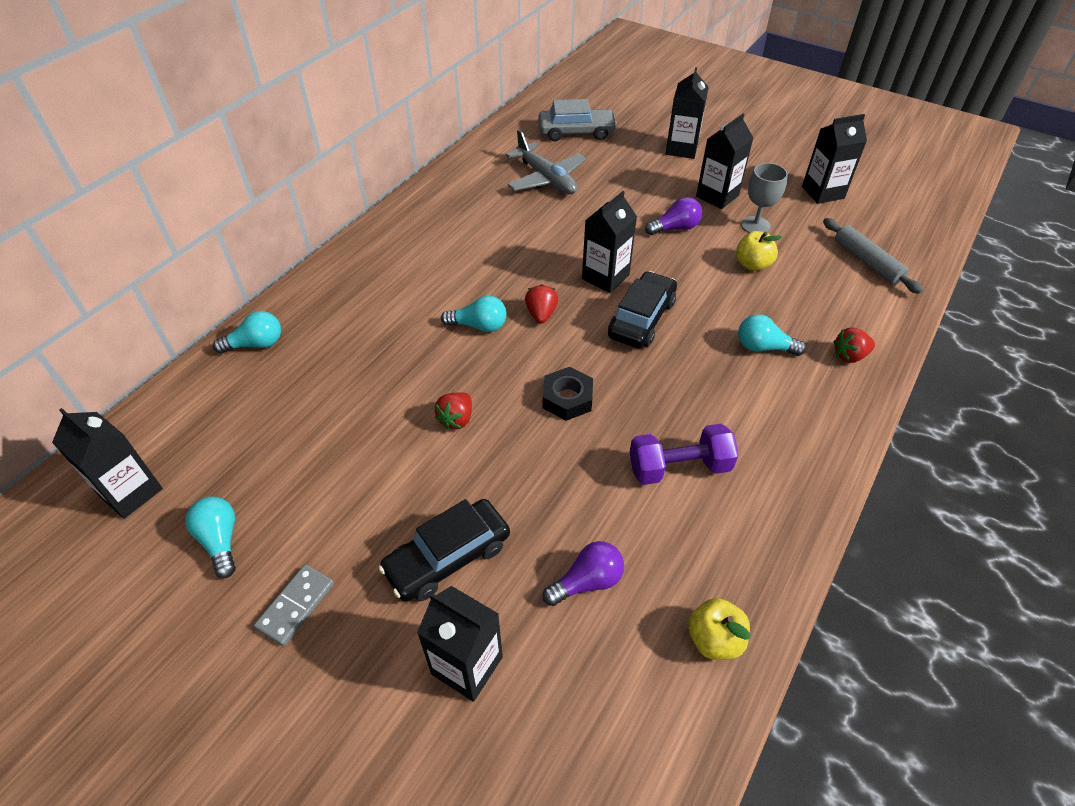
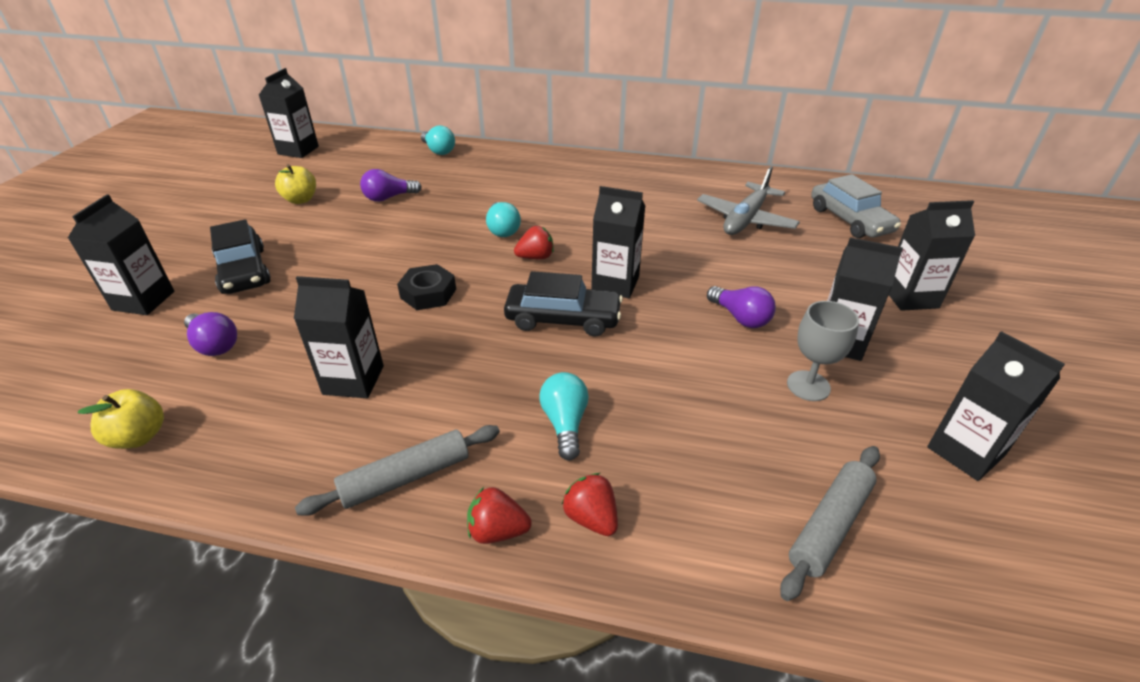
camera: 70 degrees right, 10 degrees down
turquoise light bulb [185,496,236,578] -> none
grey domino [254,564,334,646] -> none
black car [378,499,510,602] -> black car turned 150 degrees counterclockwise [210,219,271,294]
red strawberry [435,392,472,430] -> red strawberry moved to [467,487,532,544]
purple dumbbell [629,424,739,485] -> black carton [294,276,384,398]
yellow apple [736,231,782,271] -> yellow apple moved to [275,164,316,204]
none -> grey rolling pin [295,425,500,516]
none -> purple light bulb [360,169,422,202]

